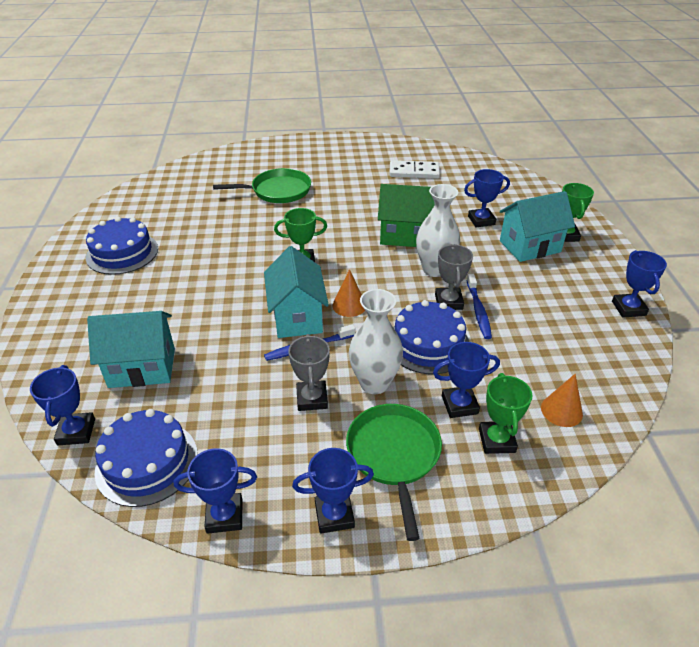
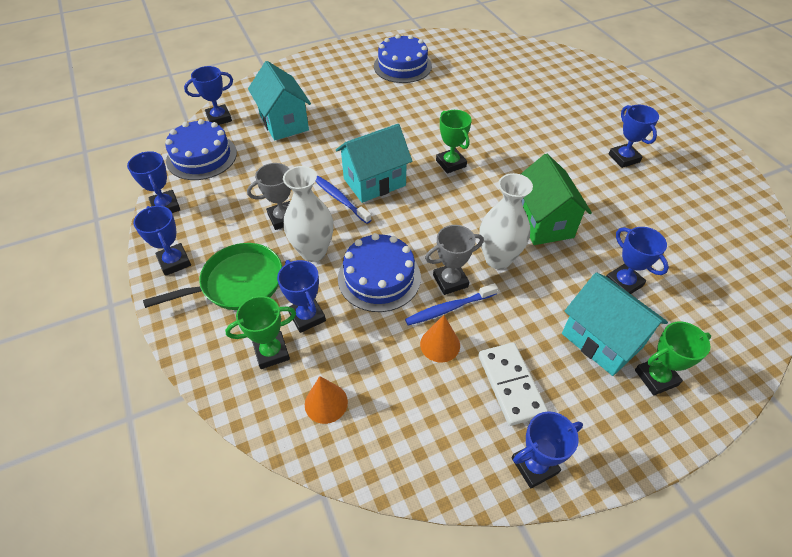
camera: 70 degrees right, 10 degrees up
green pan [213,168,311,203] -> none
orange cone [333,269,365,317] -> orange cone moved to [420,315,460,363]
white domino [389,160,440,179] -> white domino moved to [478,343,548,426]
none -> blue trophy [608,105,659,168]

